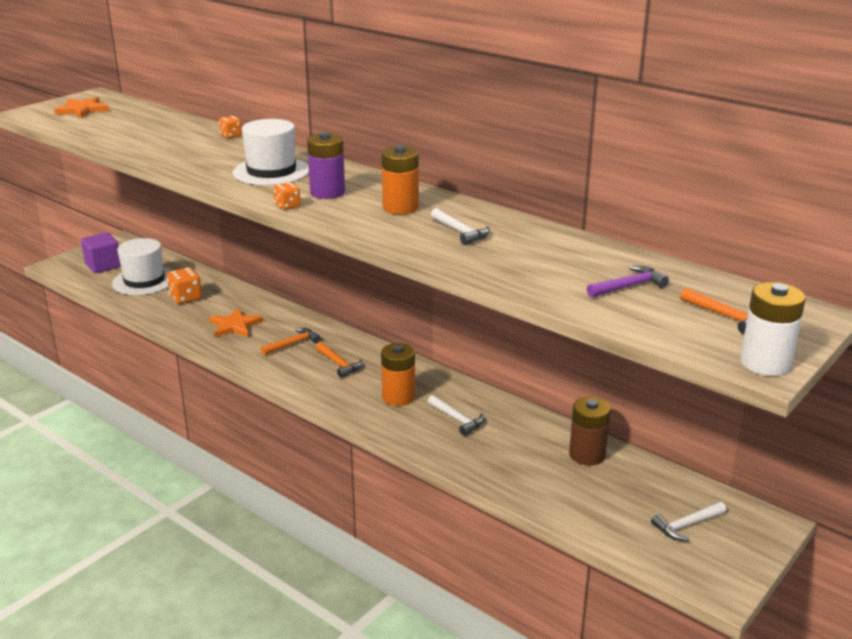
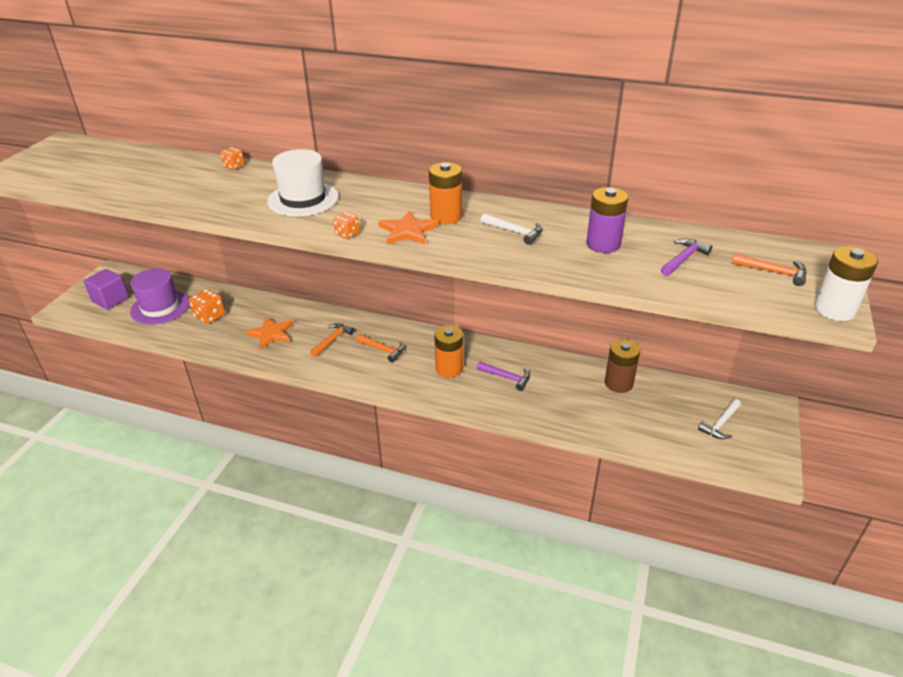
camera: 20 degrees left, 10 degrees up
orange star [54,97,109,118] -> orange star moved to [378,210,438,245]
white hat [112,238,172,295] -> purple hat [130,268,190,325]
purple battery [307,132,345,199] -> purple battery moved to [586,187,629,253]
white hammer [427,395,484,436] -> purple hammer [477,362,530,391]

